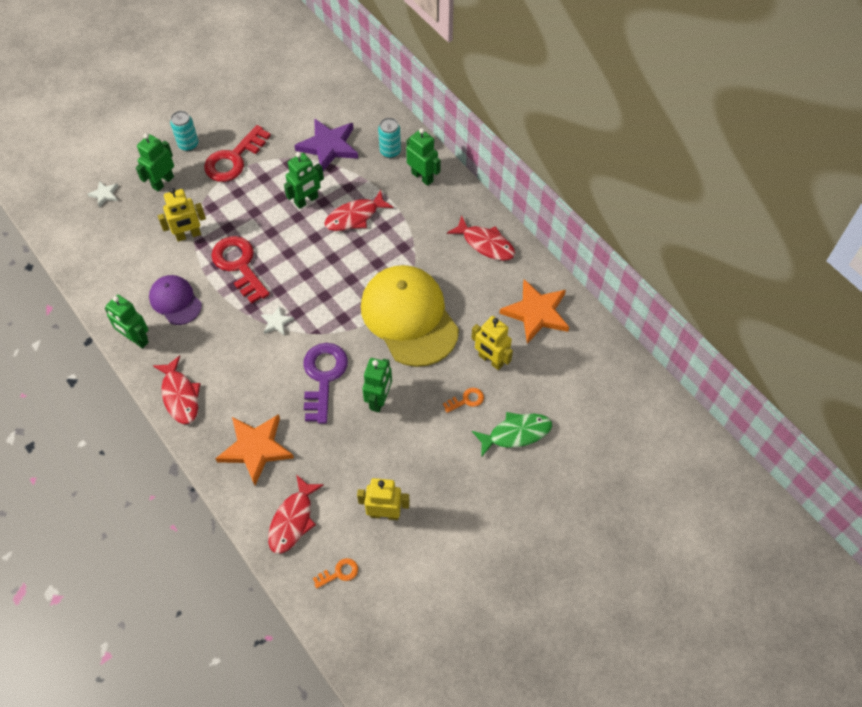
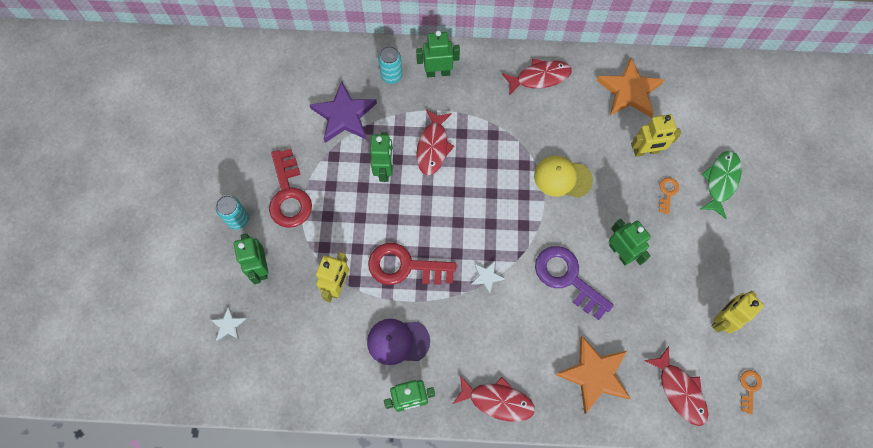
camera: 50 degrees left, 10 degrees up
yellow cap [361,265,459,367] -> yellow cap [534,156,593,198], size x0.52

